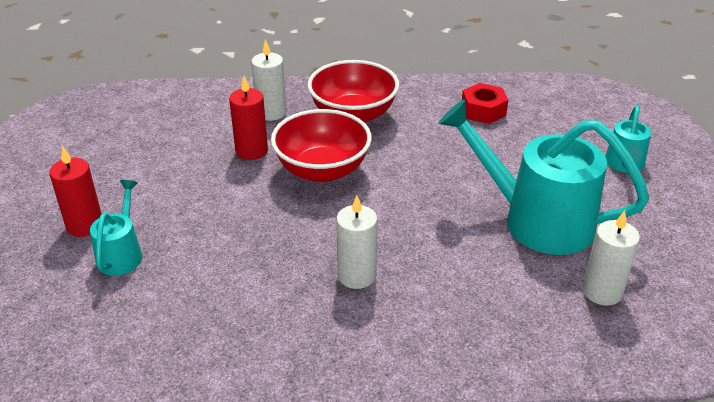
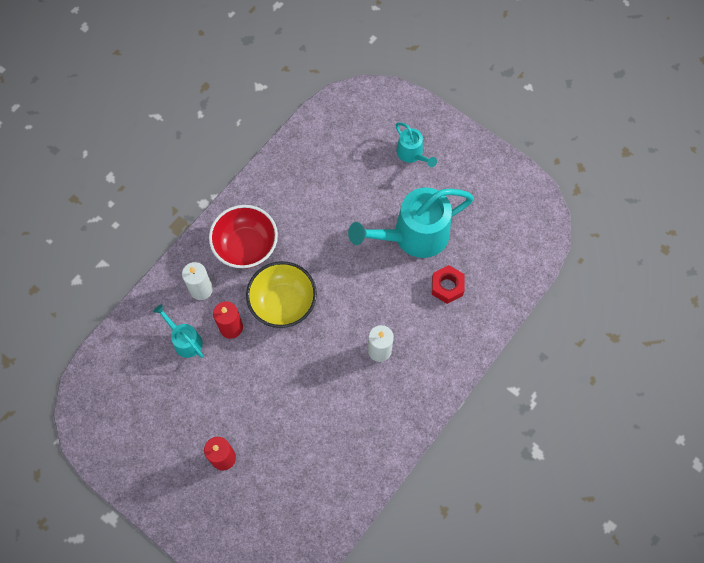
camera: 50 degrees left, 30 degrees up
turquoise watering can [90,180,142,276] -> turquoise watering can moved to [153,304,203,358]
red bowl [271,109,372,182] -> yellow bowl [246,261,317,328]
red nut [462,83,508,124] -> red nut moved to [432,265,464,304]
white candle [583,210,640,306] -> none

